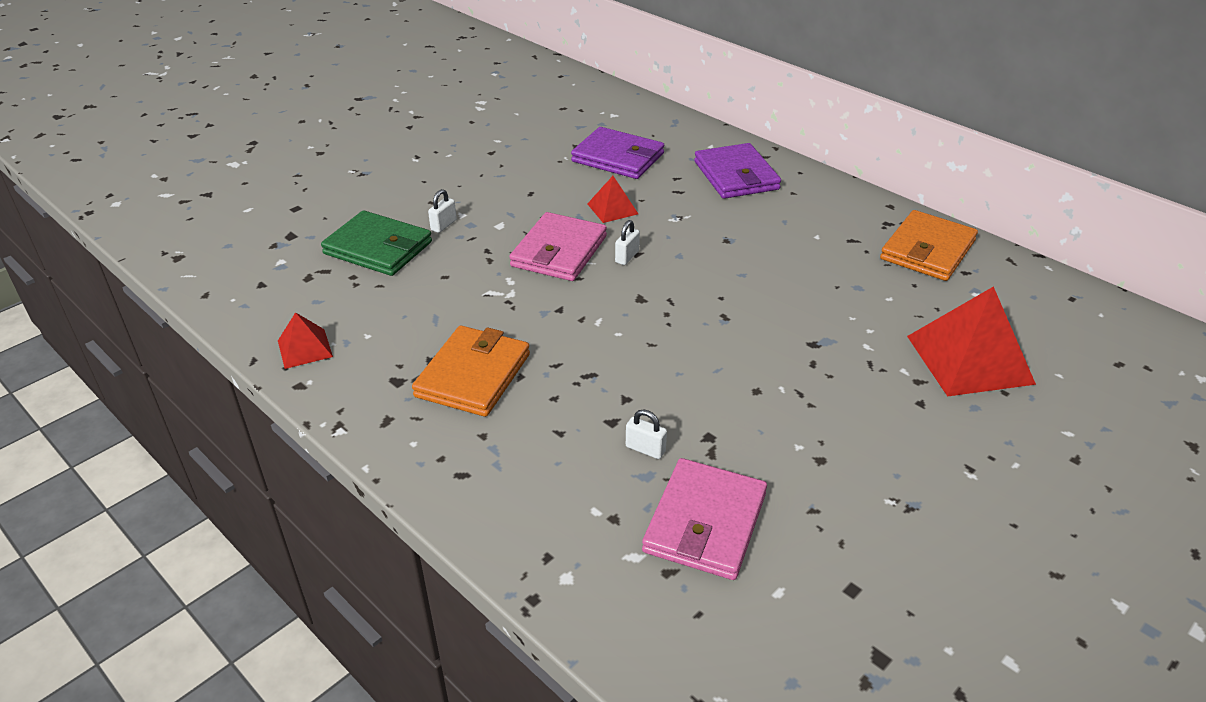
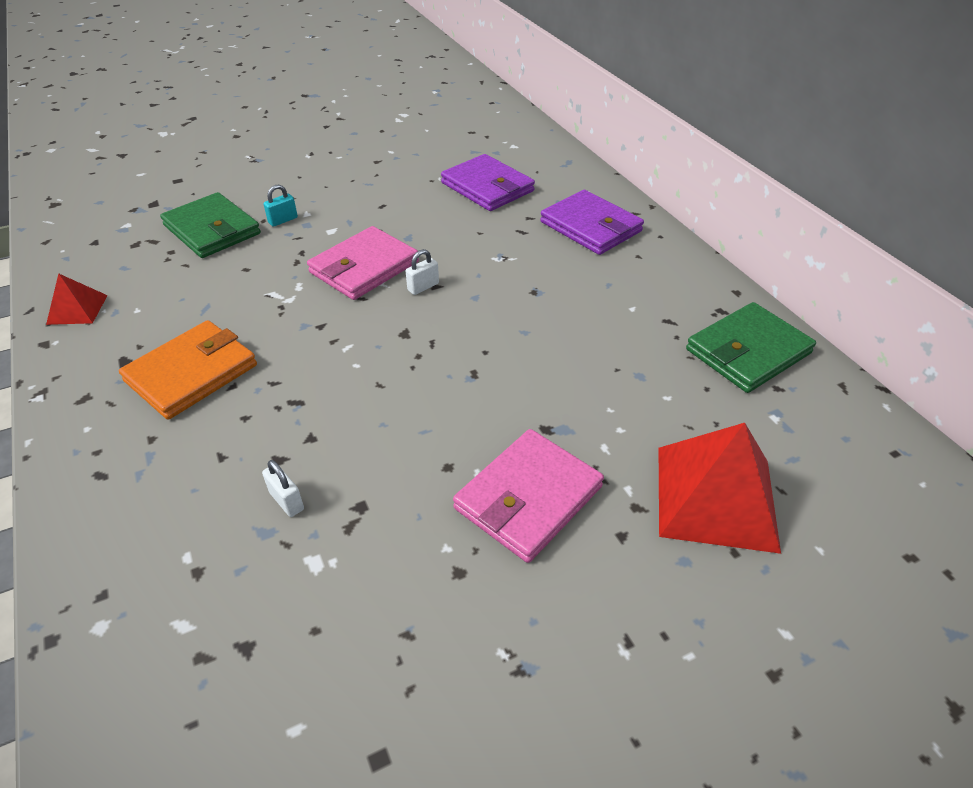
camera: 20 degrees right, 5 degrees up
white padlock [428,189,457,233] -> turquoise padlock [263,184,298,227]
red pyramid [587,176,638,223] -> none
pink wallet [642,458,767,580] -> pink wallet moved to [453,429,604,563]
purple wallet [694,143,781,199] -> purple wallet turned 45 degrees counterclockwise [540,190,644,255]
orange wallet [880,210,978,281] -> green wallet [686,302,816,393]

